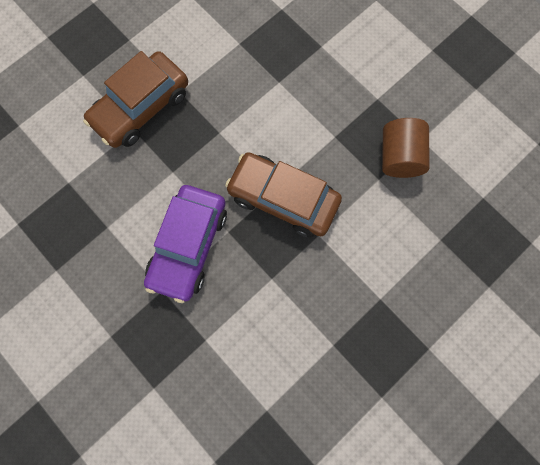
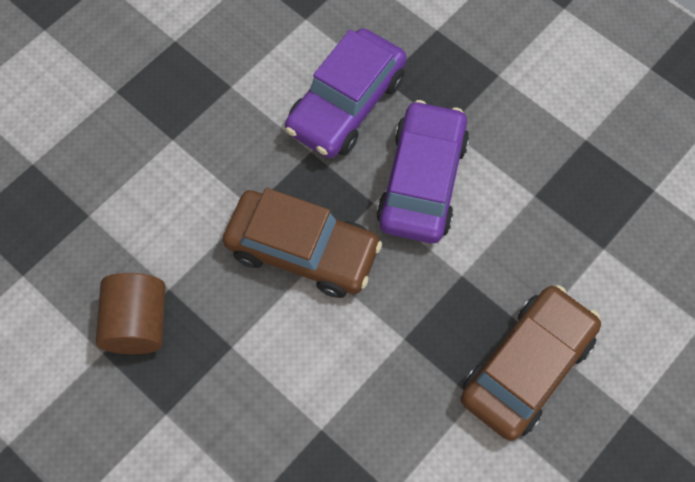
camera: 175 degrees right, 10 degrees down
none -> purple car [285,28,407,158]

